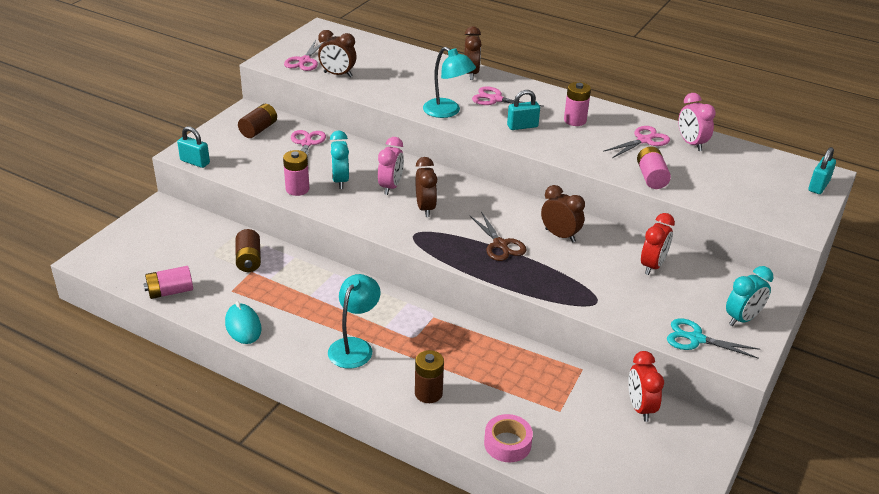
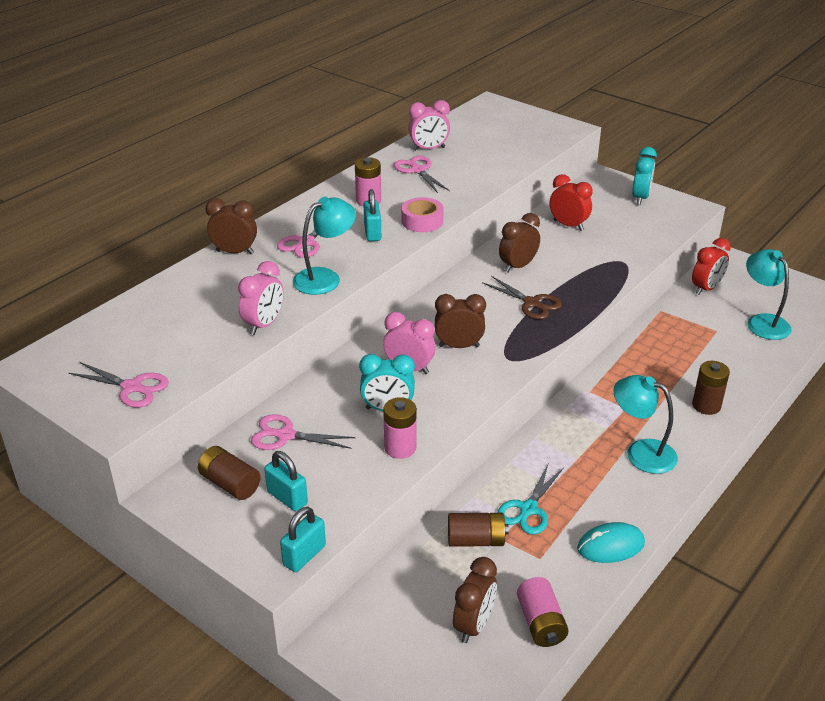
camera: 80 degrees left, 0 degrees up
brown clock [318,30,357,77] -> brown clock moved to [453,557,497,643]
brown scissors [470,212,526,261] -> brown scissors turned 60 degrees clockwise [482,276,562,319]
pink tape [484,414,533,462] -> pink tape moved to [402,197,444,232]
red clock [628,351,664,422] -> red clock turned 45 degrees counterclockwise [692,238,731,295]
pink battery [637,147,671,189] -> none
turquoise scissors [667,318,760,359] -> turquoise scissors moved to [497,464,563,535]
turquoise clock [726,266,773,326] -> turquoise clock turned 45 degrees clockwise [632,147,657,205]
turquoise padlock [809,147,836,194] -> turquoise padlock moved to [264,451,308,511]
none -> pink clock [238,261,284,335]
none -> turquoise lamp [746,249,791,340]

